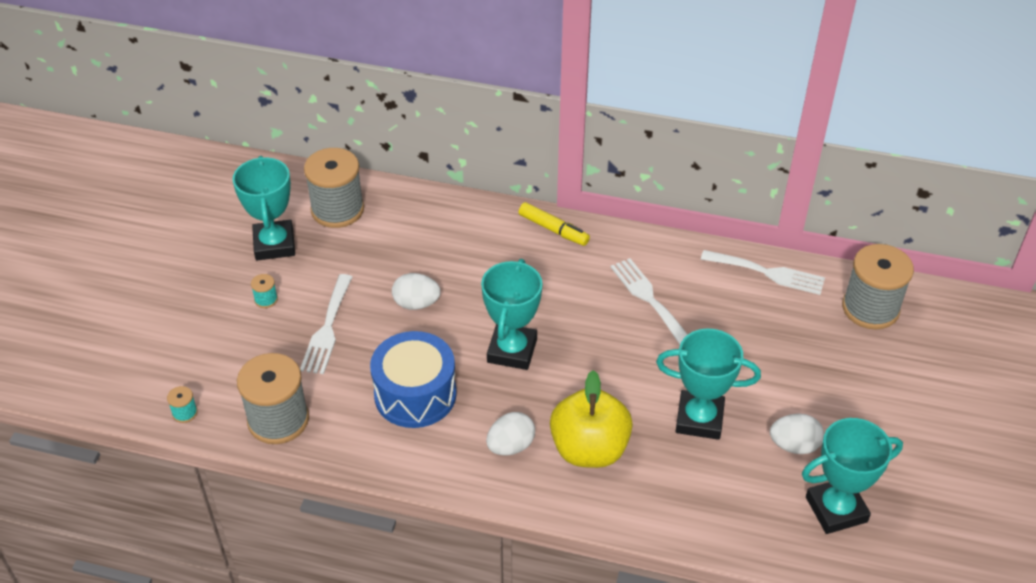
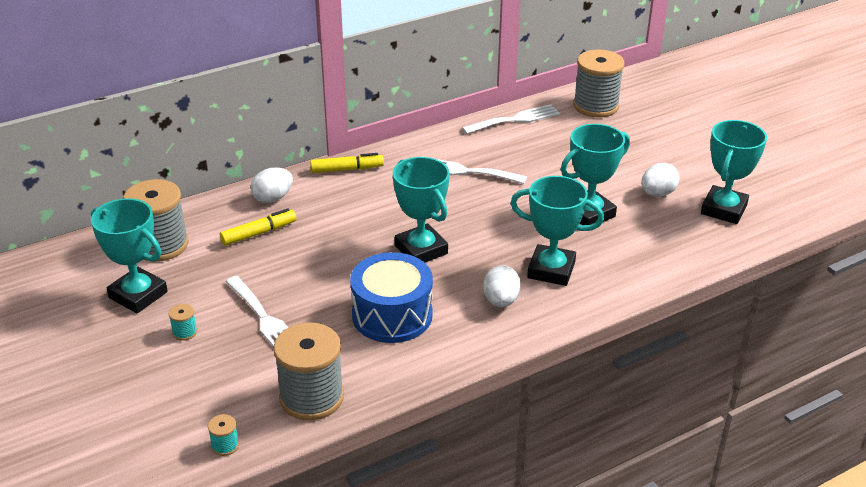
camera: 45 degrees left, 10 degrees down
white egg [392,273,441,310] -> white egg moved to [251,167,293,203]
yellow apple [550,370,633,468] -> turquoise trophy [511,176,604,286]
none -> yellow marker [220,208,296,246]

